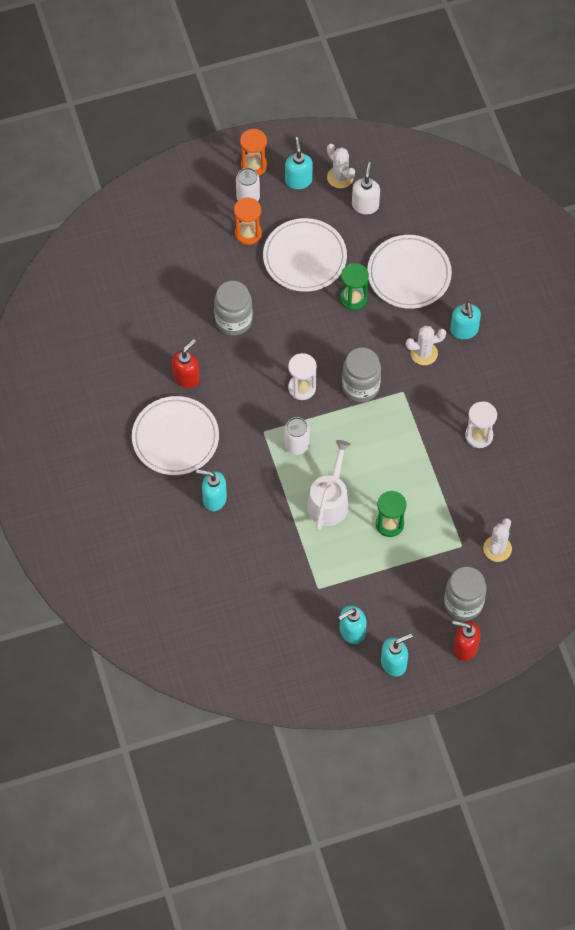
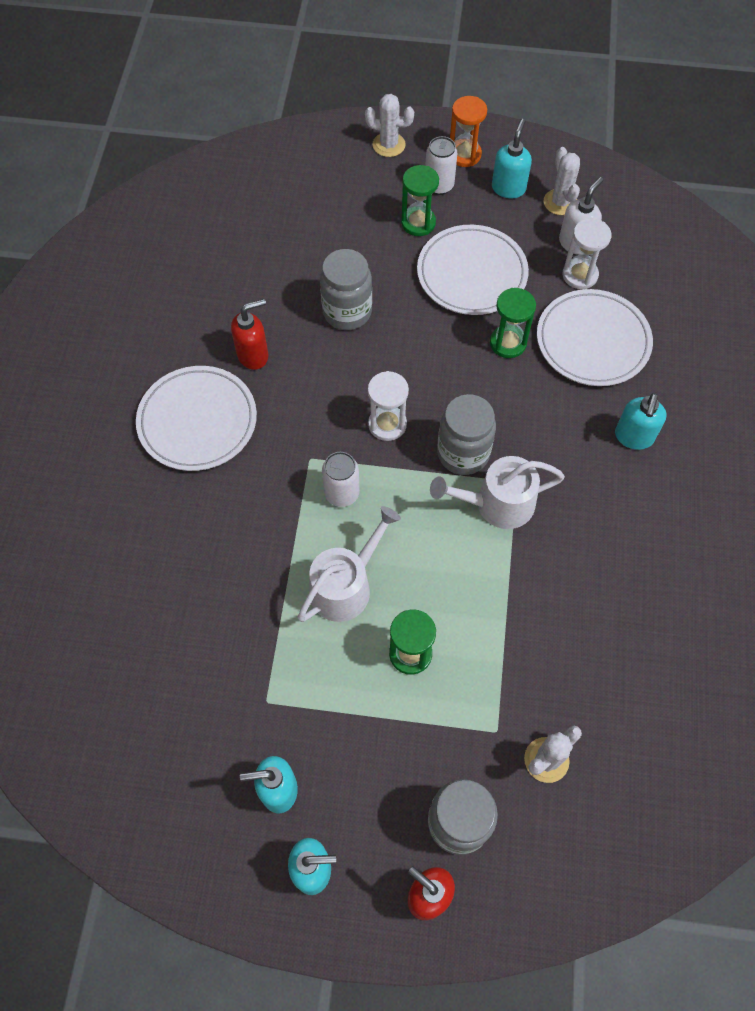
camera: 25 degrees right, 0 degrees up
turquoise soap dispenser [196,469,227,511] -> none
orange hourglass [234,197,262,245] -> green hourglass [401,165,439,236]
white cactus [406,325,446,365] -> white cactus moved to [365,94,414,157]
white hourglass [465,401,497,448] -> white hourglass moved to [563,218,612,289]
none -> white watering can [430,456,565,529]

